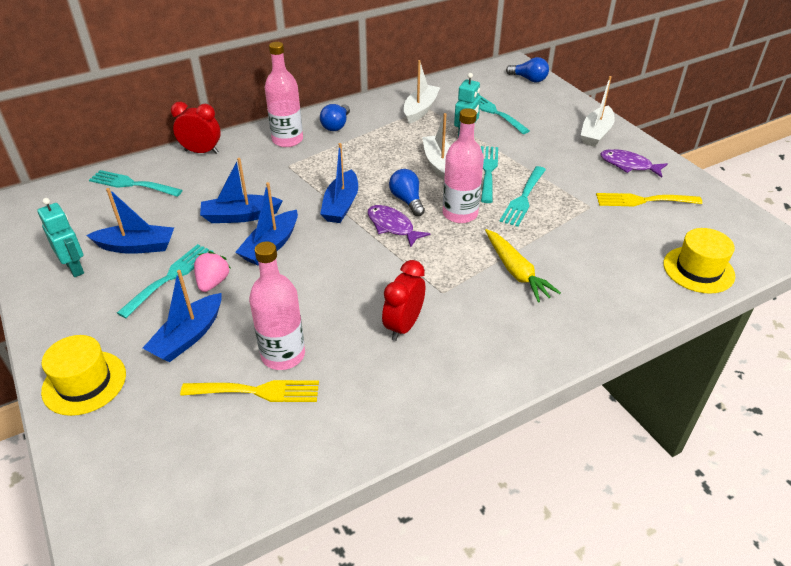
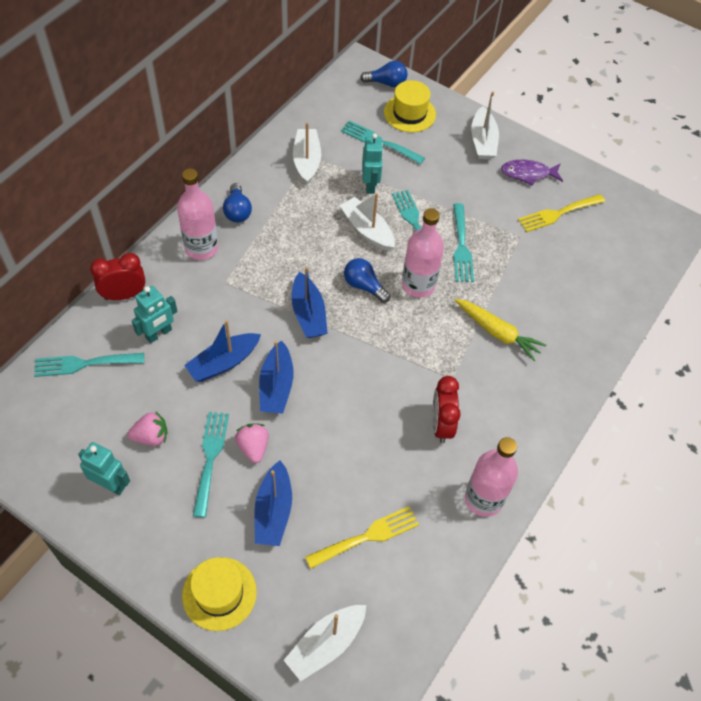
camera: 30 degrees left, 15 degrees up
blue boat [86,188,174,254] -> pink strawberry [127,412,167,446]
pink bottle [249,242,305,370] -> pink bottle moved to [465,437,518,517]
purple fish [367,205,430,247] -> none
yellow hat [663,228,735,294] -> yellow hat moved to [384,80,436,132]
none -> turquoise robot [132,286,178,343]
none -> white boat [284,605,366,681]

